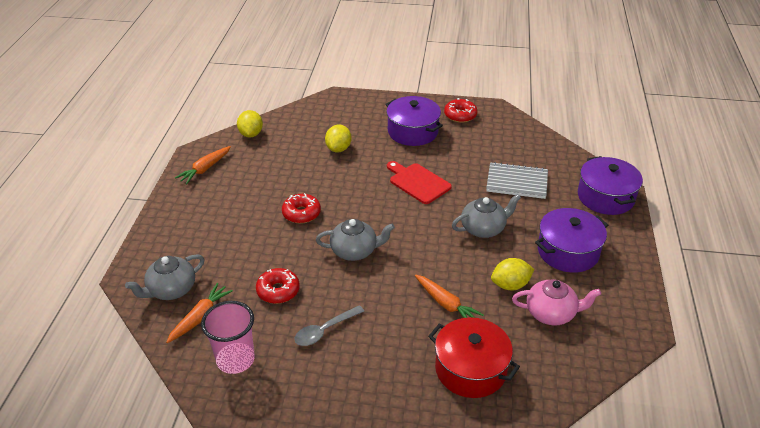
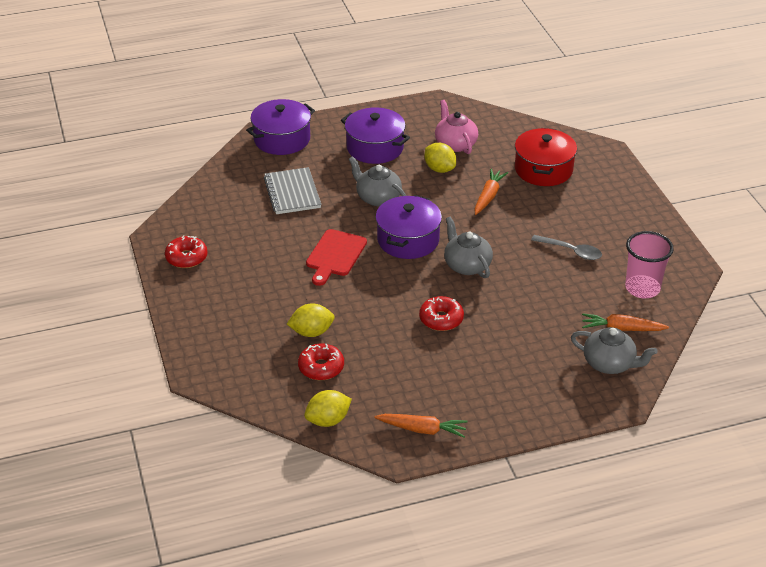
camera: 115 degrees left, 0 degrees up
red donut [256,268,300,304] -> red donut moved to [298,343,344,380]
purple pot [385,96,443,146] -> purple pot moved to [375,195,442,259]

